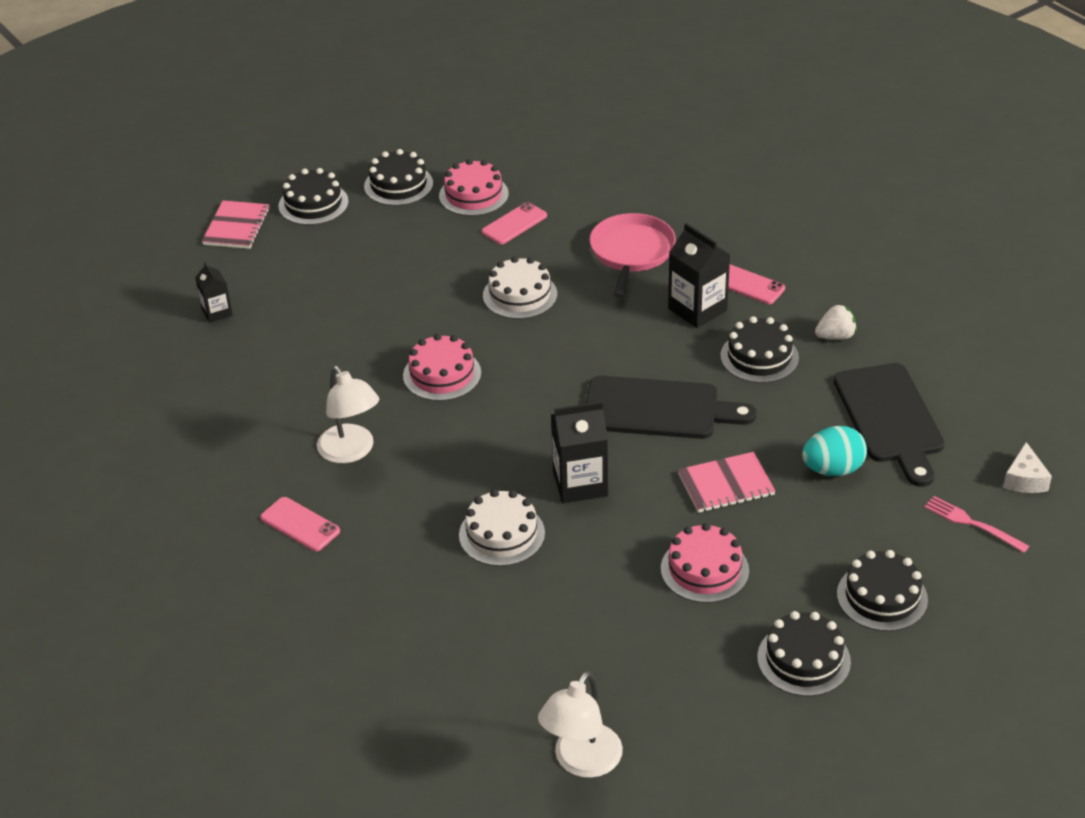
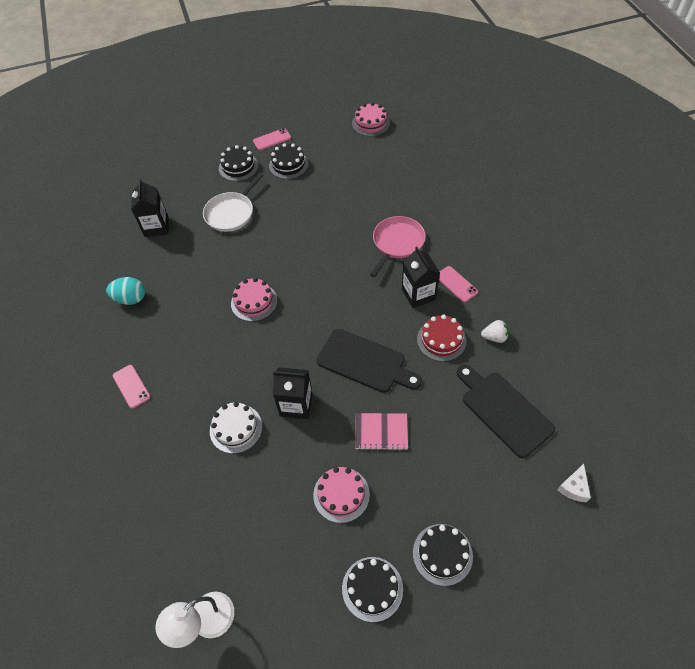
camera: 20 degrees right, 15 degrees up
black carton [195,262,232,323] -> black carton [131,179,169,237], size x1.71
pink notebook [202,200,270,249] -> none
white lamp [317,366,379,463] -> none
pink cake [439,159,509,216] -> pink cake moved to [352,102,390,136]
pink phone [482,202,547,244] -> pink phone moved to [253,128,291,150]
white cake [483,256,557,319] -> none
black cake [720,316,799,383] -> red cake [417,315,466,362]
turquoise egg [802,426,867,476] -> turquoise egg moved to [106,277,145,305]
black cutting board [834,363,945,487] -> black cutting board turned 135 degrees clockwise [457,365,555,458]
pink fork [924,496,1029,553] -> none
none -> white pan [203,173,264,232]

